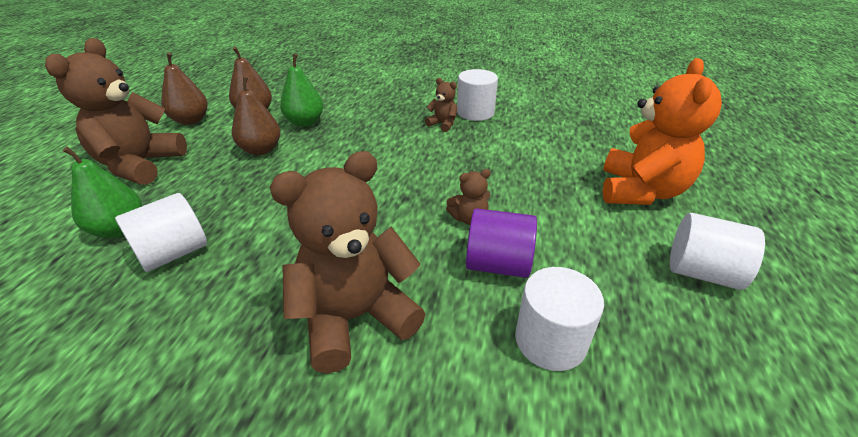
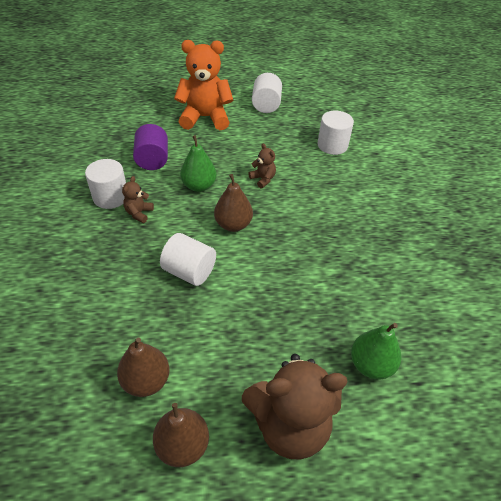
camera: 110 degrees left, 10 degrees up
white cylinder [115,193,207,272] -> white cylinder moved to [160,233,216,286]
brown pear [232,76,280,155] -> brown pear moved to [214,174,253,232]
brown teddy bear [270,151,425,373] -> none
green pear [280,54,323,127] -> green pear moved to [180,135,217,192]
purple cylinder [466,208,537,278] -> purple cylinder moved to [133,124,168,170]

